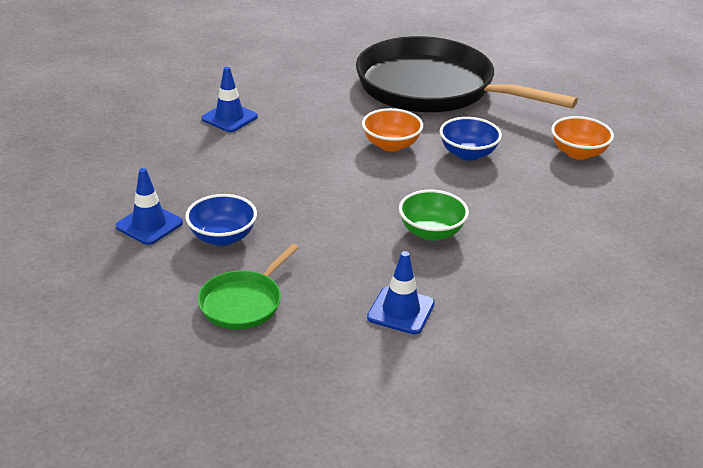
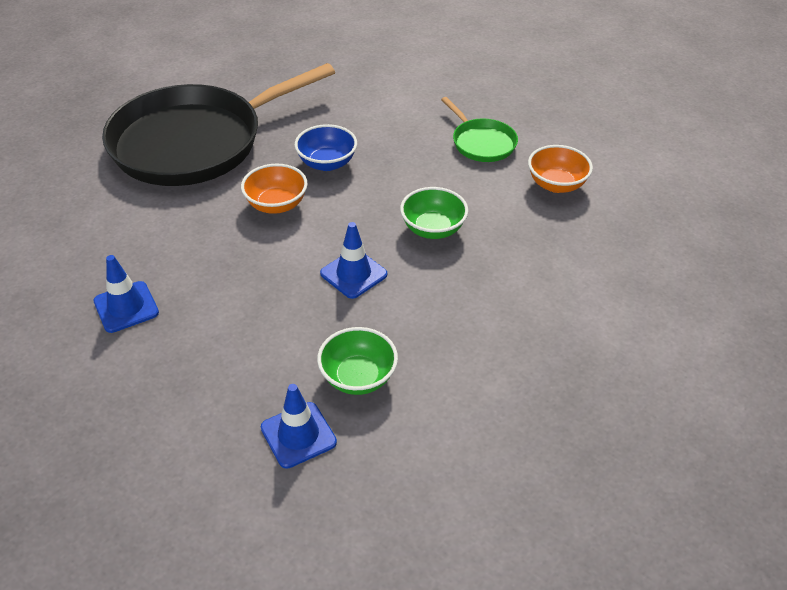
camera: 65 degrees left, 10 degrees up
blue bowl [185,194,257,246] -> green bowl [317,327,398,395]
green pan [198,244,299,329] -> green pan moved to [441,97,518,162]
blue traffic cone [367,251,435,334] -> blue traffic cone moved to [320,222,387,299]
orange bowl [551,116,614,160] -> orange bowl moved to [528,145,593,193]

